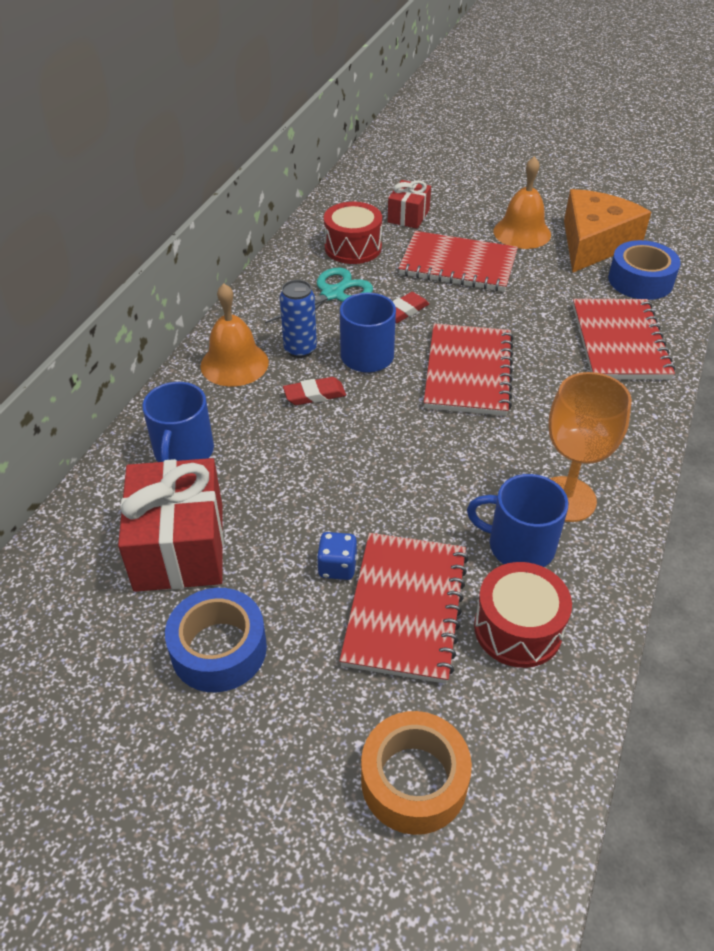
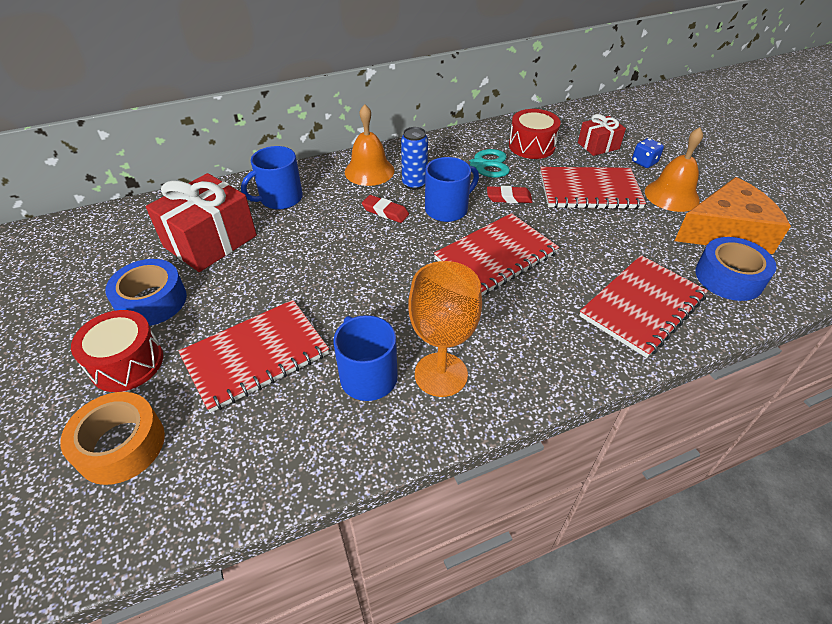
camera: 45 degrees right, 0 degrees up
blue dice [317,532,357,580] -> blue dice moved to [632,138,664,168]
red notebook [398,231,518,292] -> red notebook turned 60 degrees counterclockwise [540,167,646,209]
red drum [474,562,572,668] -> red drum moved to [71,310,163,392]

